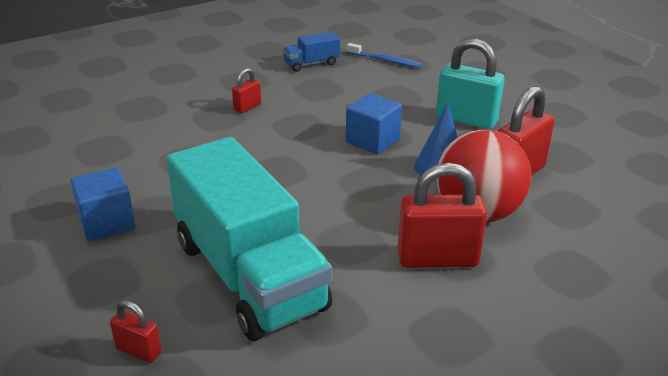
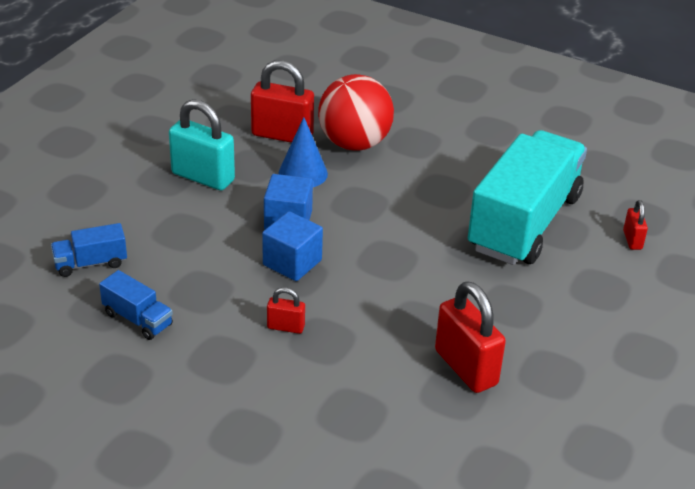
camera: 120 degrees left, 5 degrees up
blue cube [70,168,136,241] -> blue cube moved to [262,211,323,281]
blue toothbrush [347,43,422,68] -> blue truck [51,223,127,277]
red padlock [398,163,487,268] -> red padlock moved to [435,281,506,393]
turquoise padlock [436,39,505,129] -> turquoise padlock turned 60 degrees counterclockwise [169,99,235,190]

